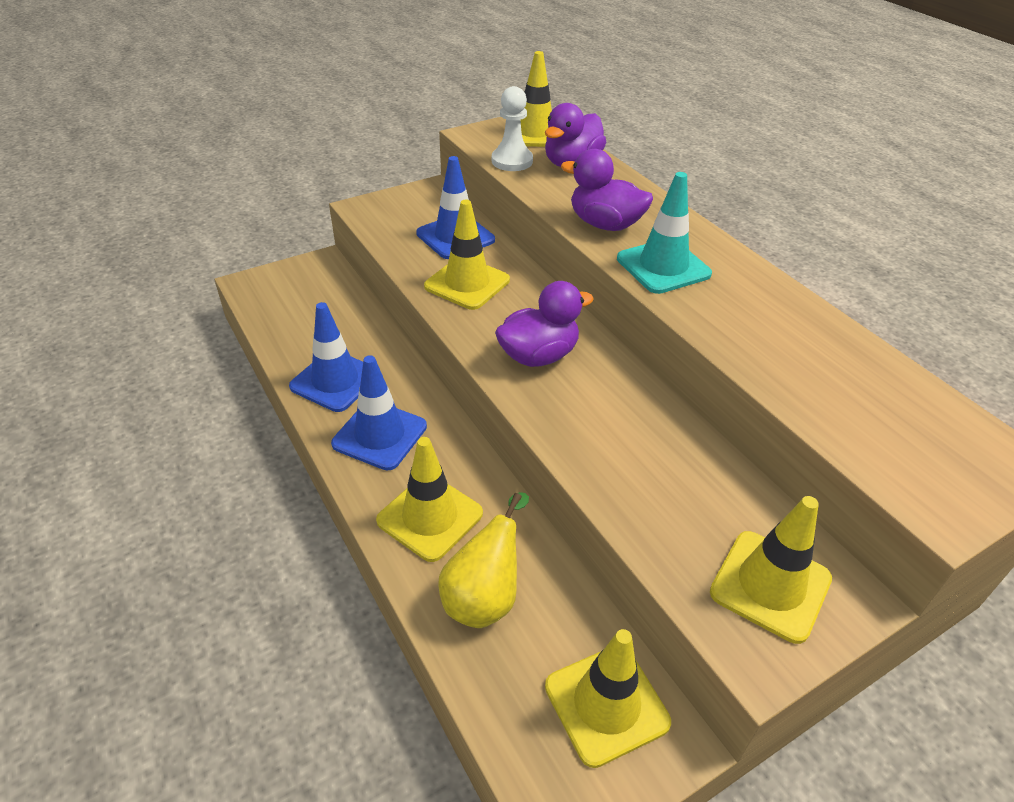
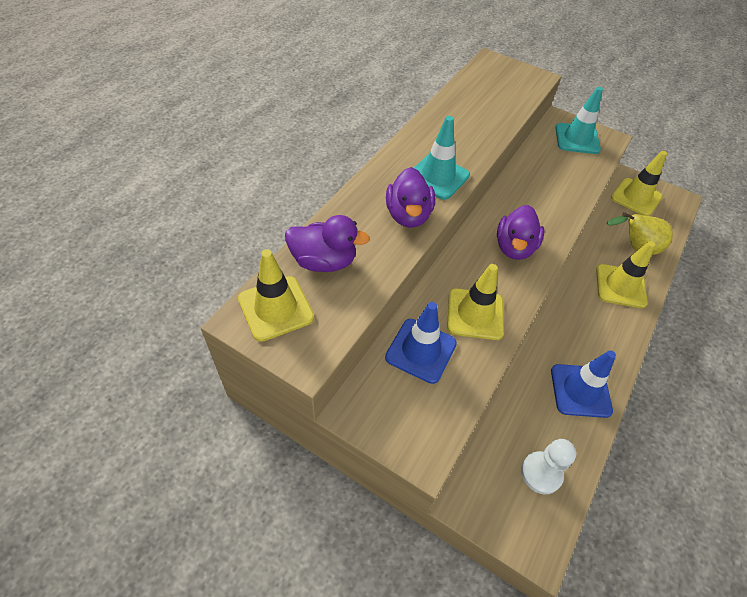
camera: 120 degrees left, 10 degrees up
blue traffic cone [331,355,427,470] -> none
white pawn [492,86,533,171] -> white pawn moved to [521,439,576,494]
purple duck [495,281,593,367] -> purple duck turned 105 degrees counterclockwise [497,205,545,260]
yellow traffic cone [710,496,832,644] -> turquoise traffic cone [555,87,603,154]

